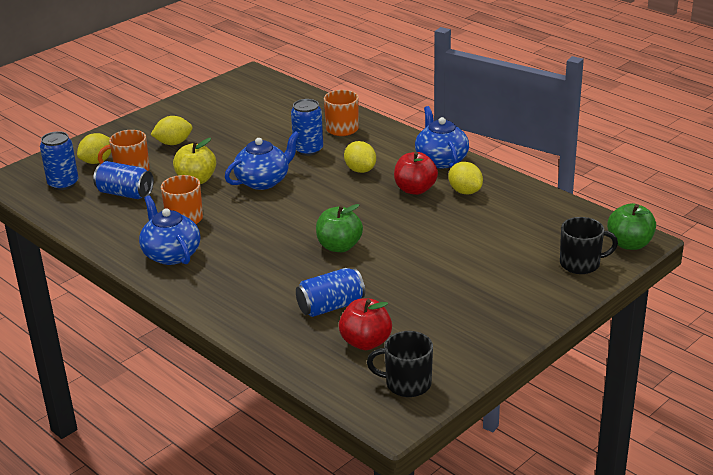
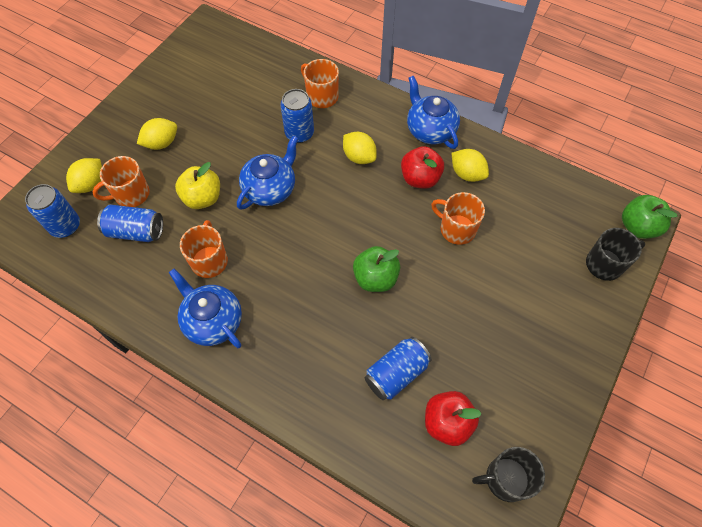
camera: 15 degrees left, 30 degrees up
none -> orange mug [431,192,485,245]

